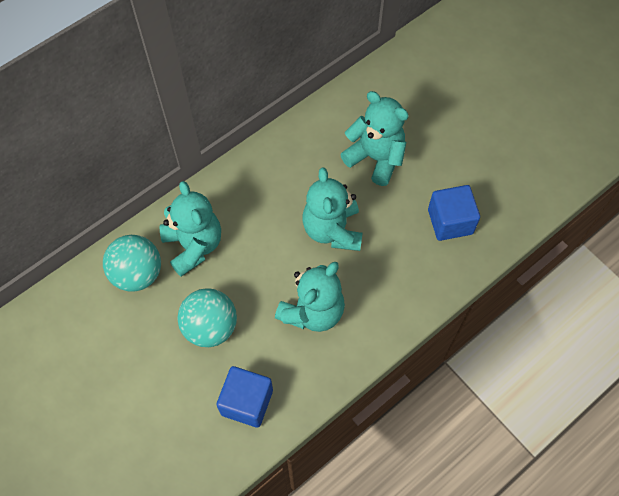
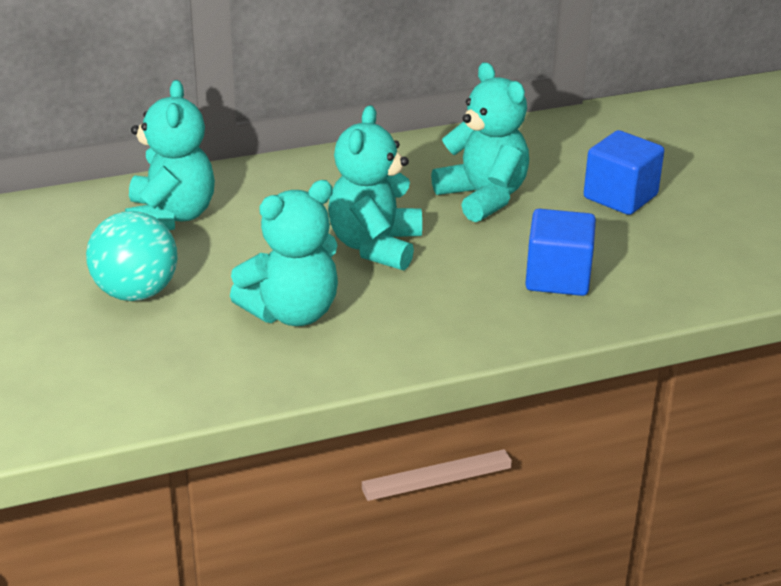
camera: 20 degrees right, 30 degrees down
turquoise ball [103,235,161,292] -> none
blue cube [217,366,273,428] -> blue cube moved to [584,130,664,215]

